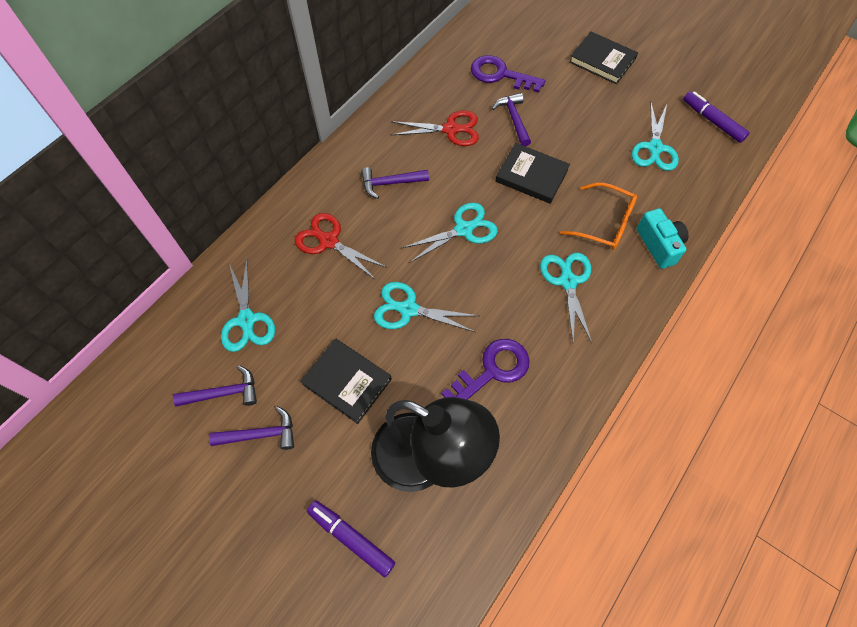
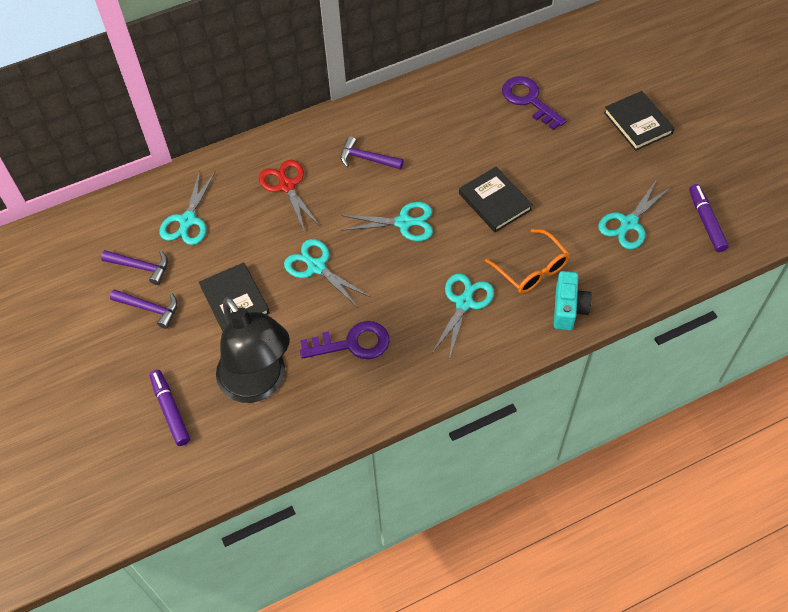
camera: 30 degrees right, 5 degrees down
red scissors [391,110,479,146] -> none
purple hammer [492,93,531,147] -> none

